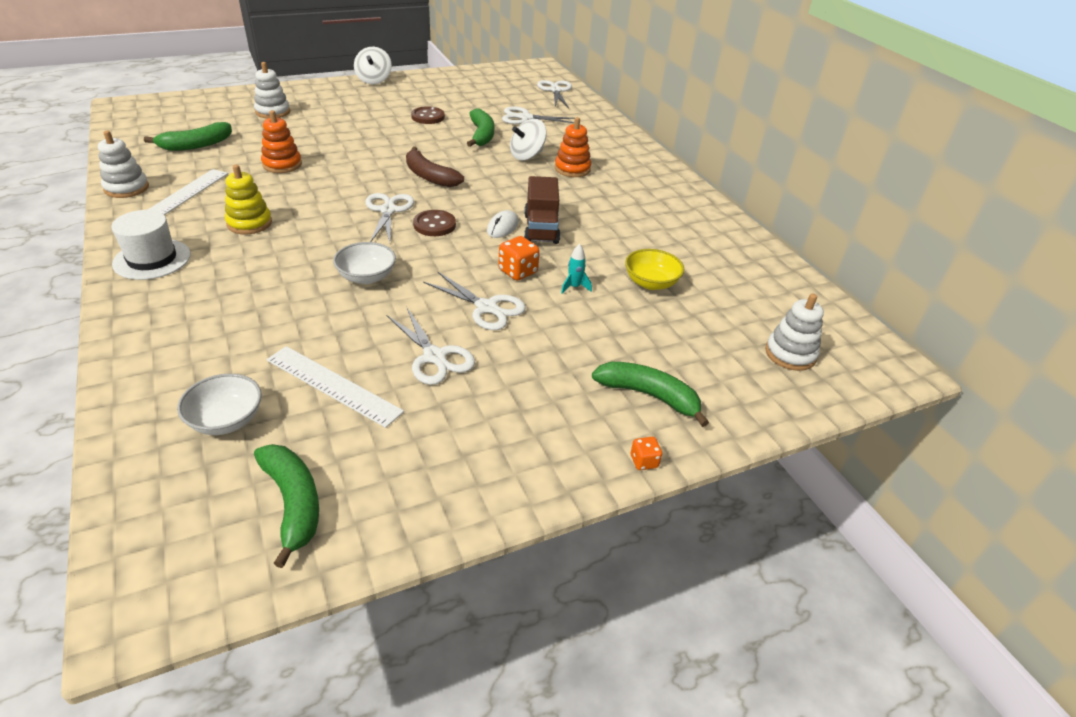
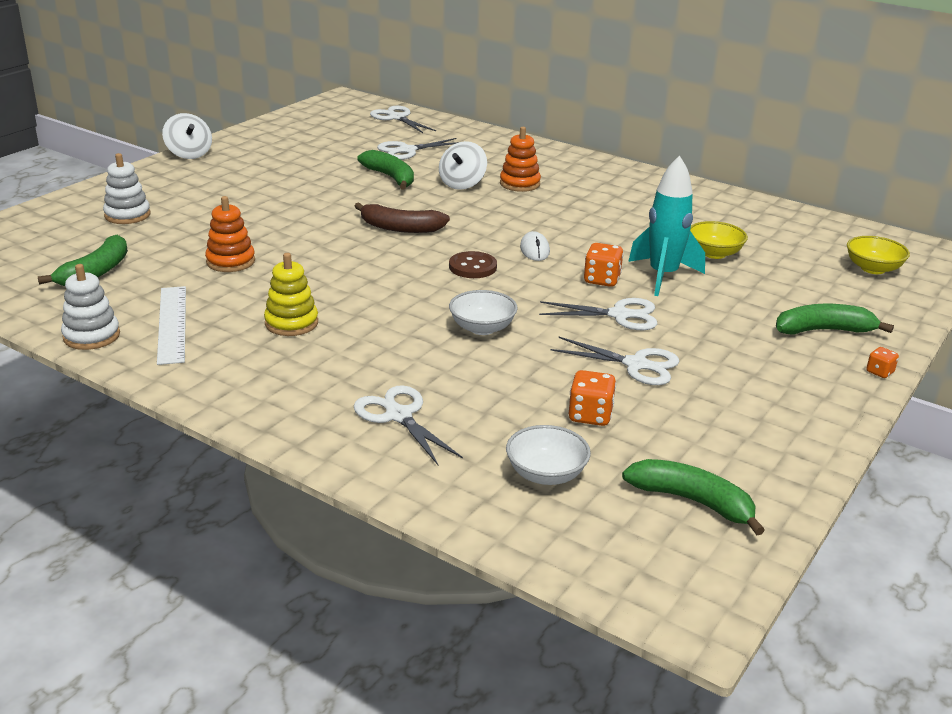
camera: 30 degrees left, 10 degrees down
white hat [111,210,191,280] -> none
white ruler [266,346,404,428] -> orange dice [569,370,616,426]
white scissors [365,193,414,242] -> white scissors moved to [354,385,463,466]
brown button [411,106,445,124] -> none
brown truck [524,176,560,244] -> none
turquoise rocket [561,244,592,294] -> turquoise rocket [628,155,705,296], size x2.40
white stacking toy [765,294,824,371] -> yellow bowl [847,236,910,274]

